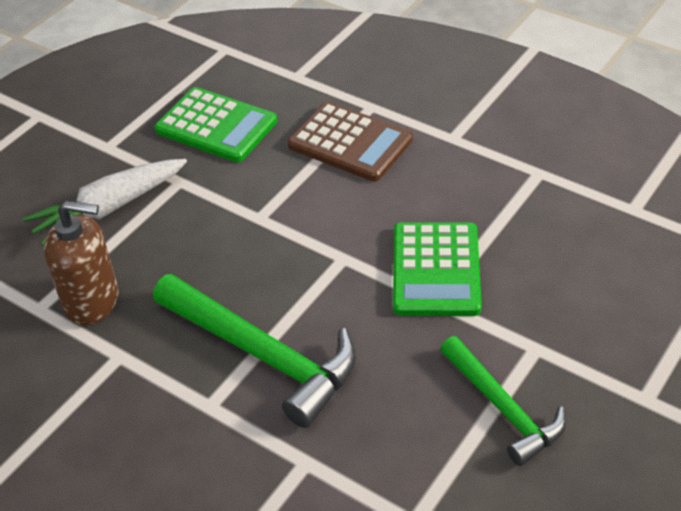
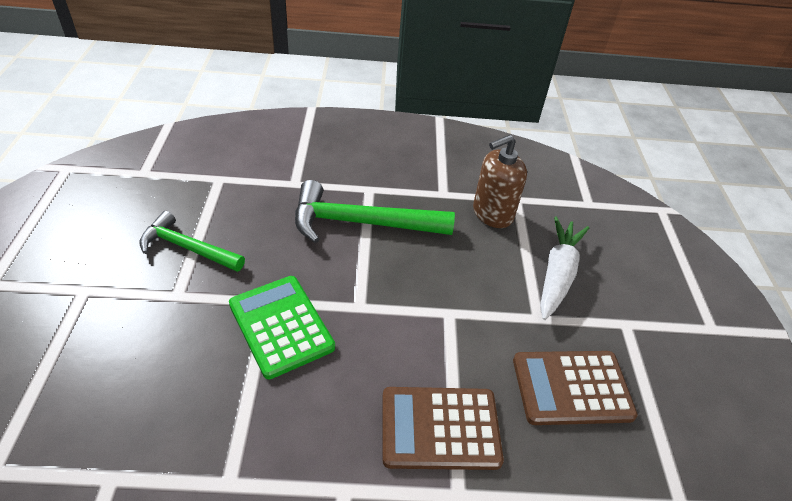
camera: 140 degrees right, 0 degrees up
green calculator [155,87,277,162] -> brown calculator [513,351,638,425]

